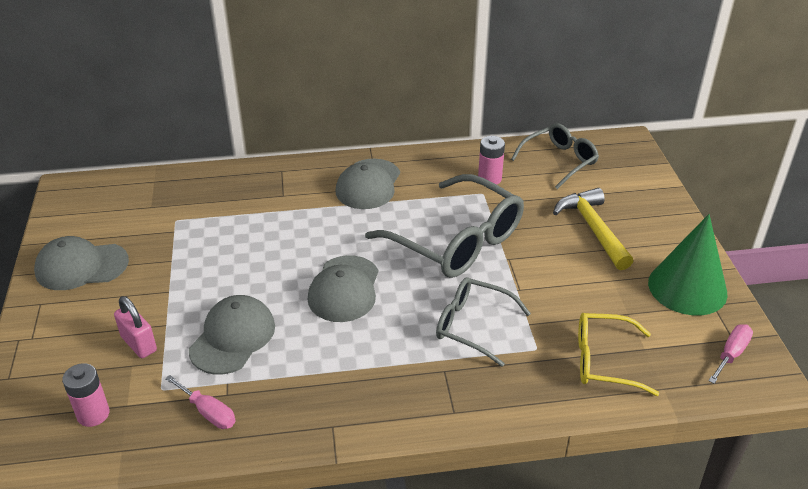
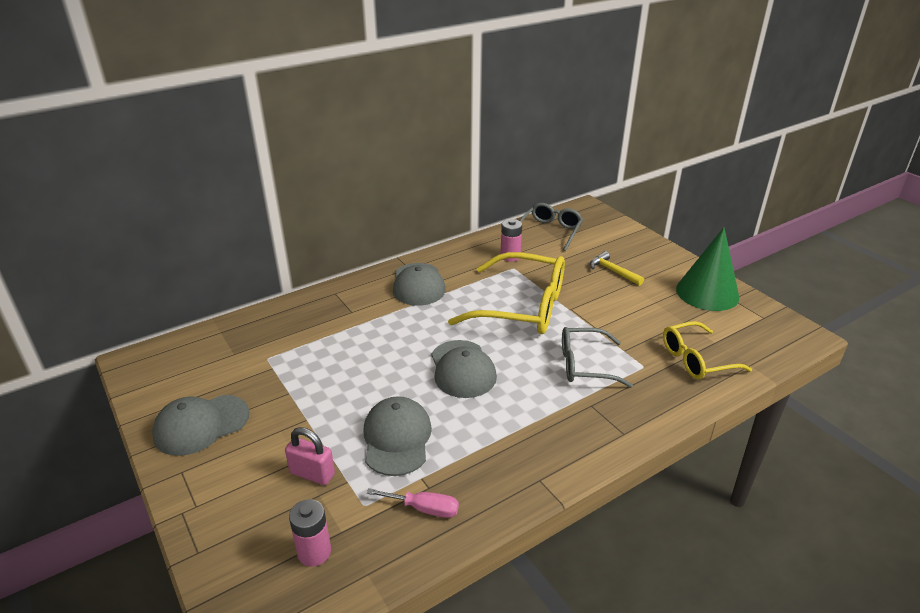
camera: 25 degrees left, 5 degrees down
grey glasses [365,174,524,278] -> yellow glasses [448,252,565,334]
yellow hammer [553,188,633,270] -> yellow hammer [590,251,644,286], size x0.64
pink screwdriver [708,324,753,384] -> none

